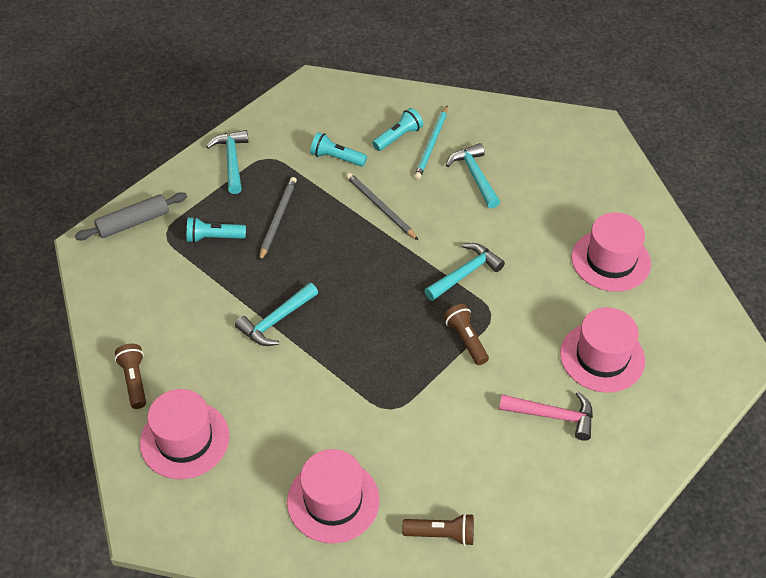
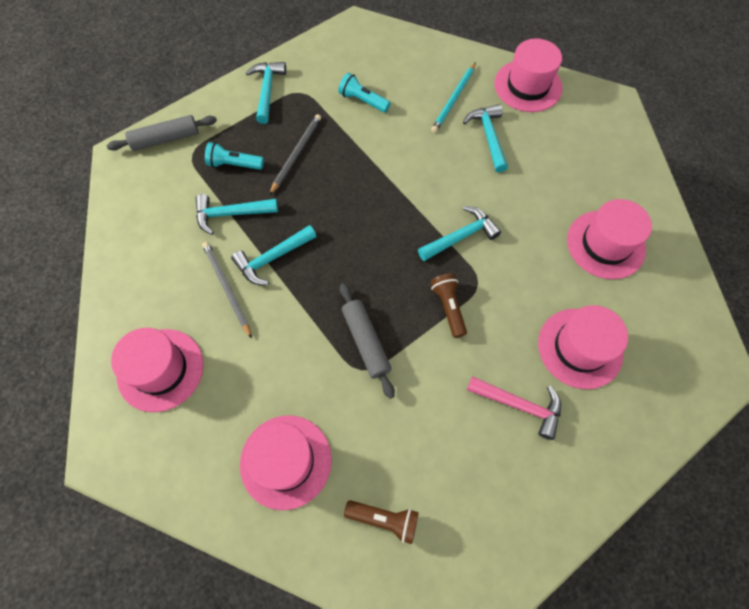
camera: 10 degrees right, 15 degrees up
brown flashlight [115,344,146,409] -> none
grey pencil [346,173,418,240] -> grey pencil moved to [202,242,252,339]
turquoise flashlight [372,108,423,151] -> none
none -> turquoise hammer [196,194,278,235]
none -> grey rolling pin [340,283,395,399]
none -> pink hat [494,38,563,112]

